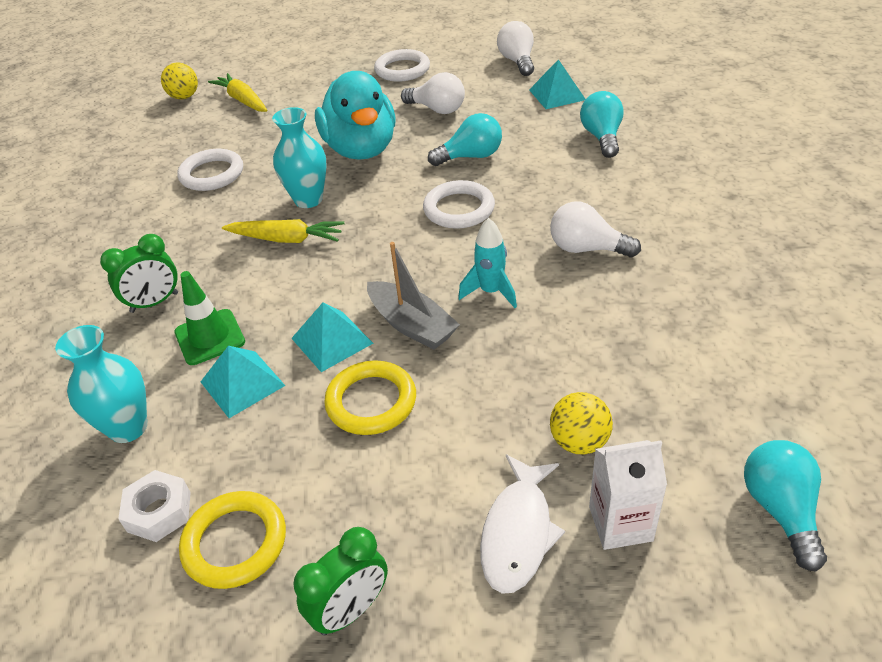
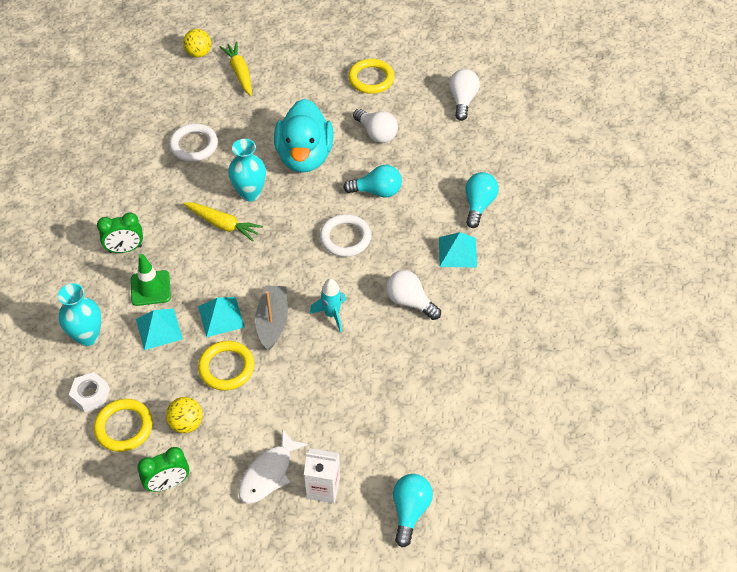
camera: 15 degrees right, 10 degrees up
grey boat [367,242,460,350] -> grey boat turned 150 degrees counterclockwise [255,285,288,350]
white ring [374,49,430,82] -> yellow ring [348,59,394,94]
turquoise pyramid [529,59,586,109] -> turquoise pyramid moved to [439,232,477,267]
yellow ball [550,392,613,455] -> yellow ball moved to [166,397,203,433]

